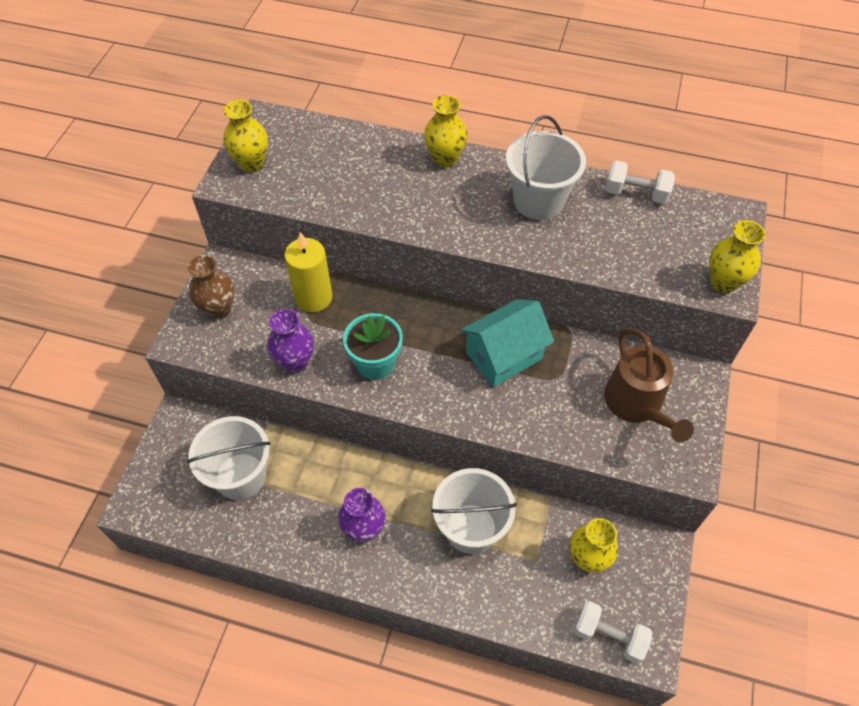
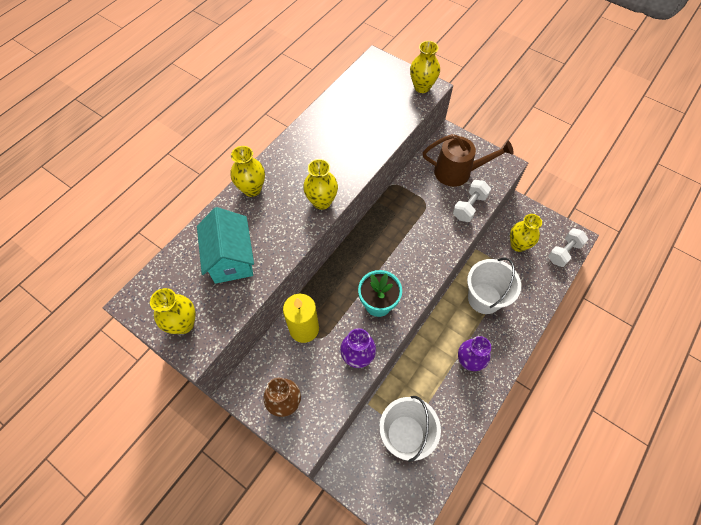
camera: 70 degrees left, 5 degrees up
turquoise house [461,299,554,387] -> turquoise house moved to [197,207,254,284]
white bucket [506,115,586,220] -> none
white dumbbell [606,161,675,204] -> white dumbbell moved to [453,180,491,222]
none -> yellow vase [303,159,338,210]

